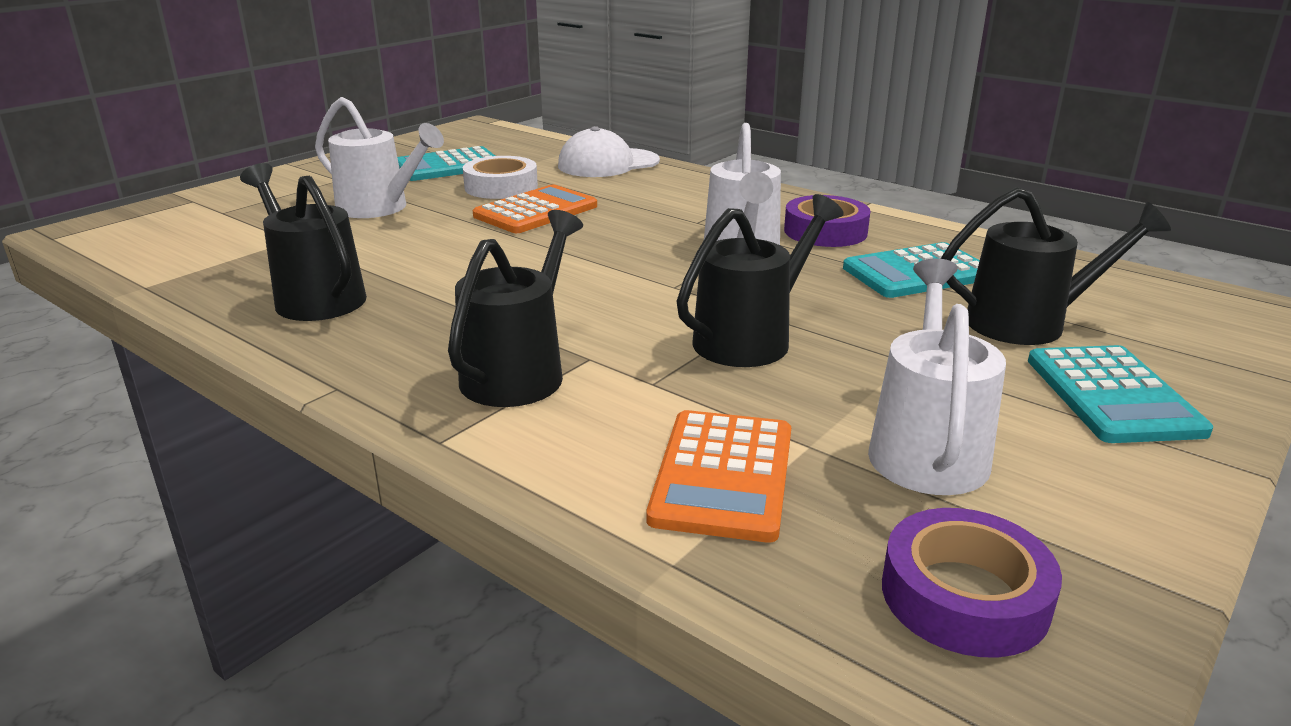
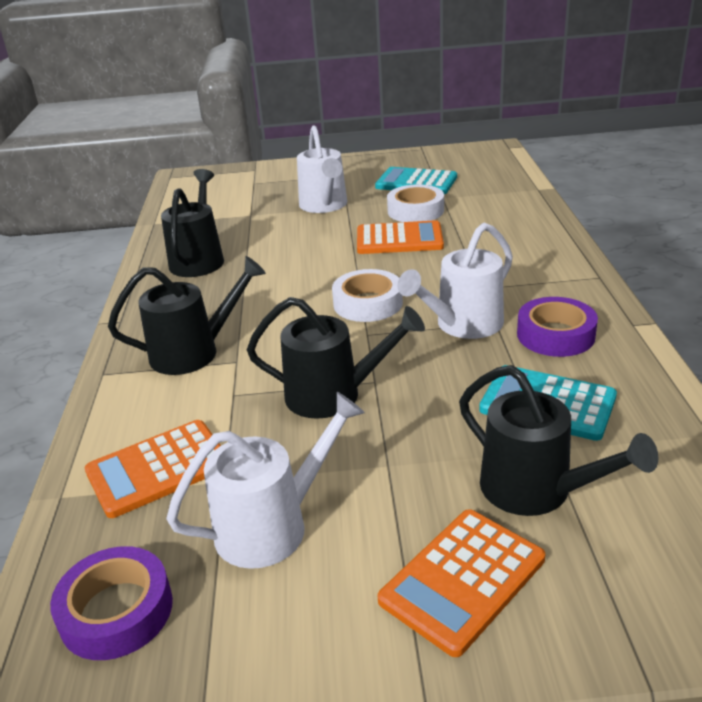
camera: 50 degrees right, 5 degrees up
white cap [558,126,660,177] -> none
turquoise calculator [1028,345,1213,443] -> orange calculator [378,509,545,657]
none -> white tape [332,269,403,322]

